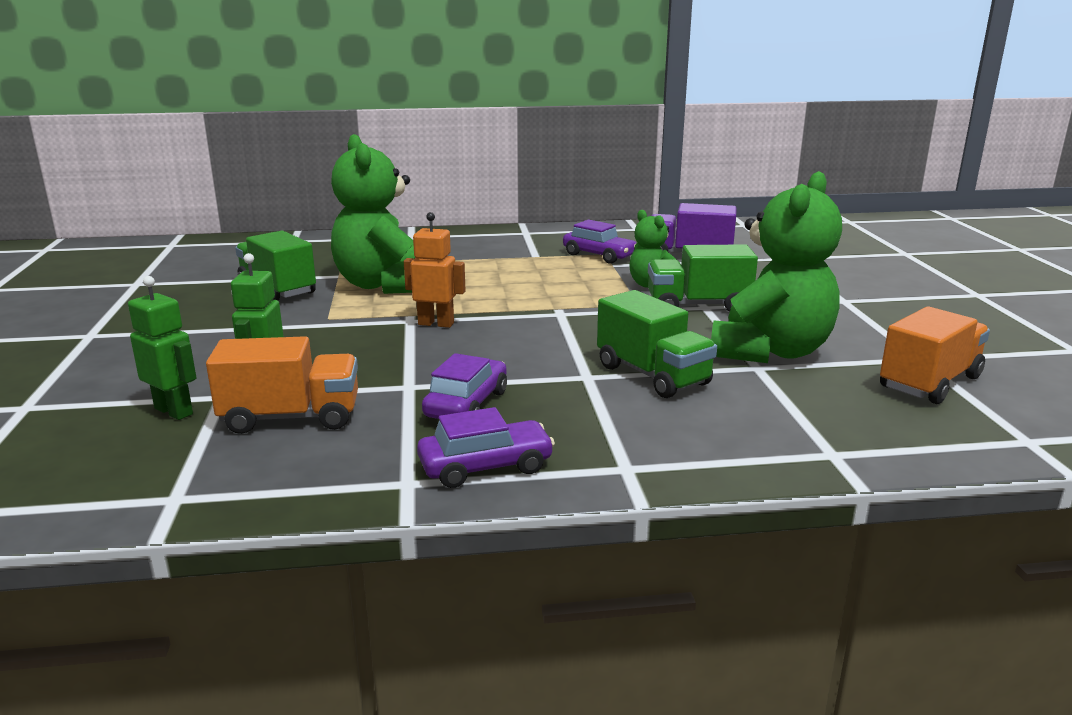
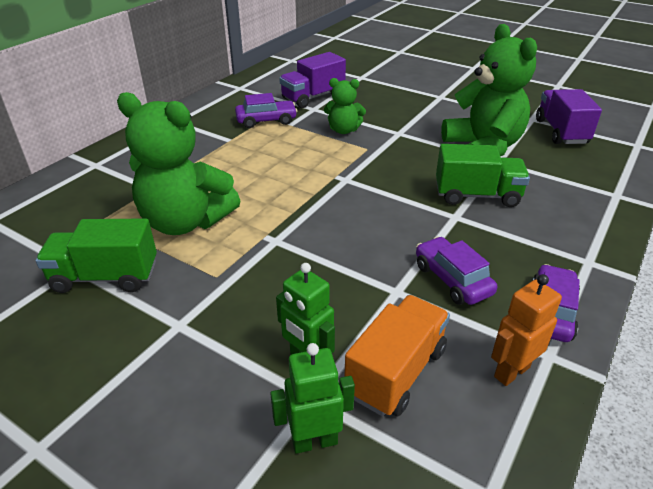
camera: 50 degrees left, 15 degrees up
orange robot [404,212,466,328] -> orange robot moved to [491,274,562,386]
green truck [648,244,758,312] -> none
orange truck [880,306,990,404] -> purple truck [536,89,602,144]

